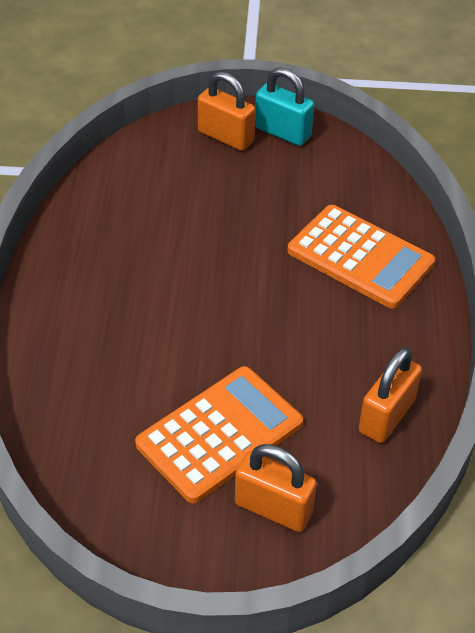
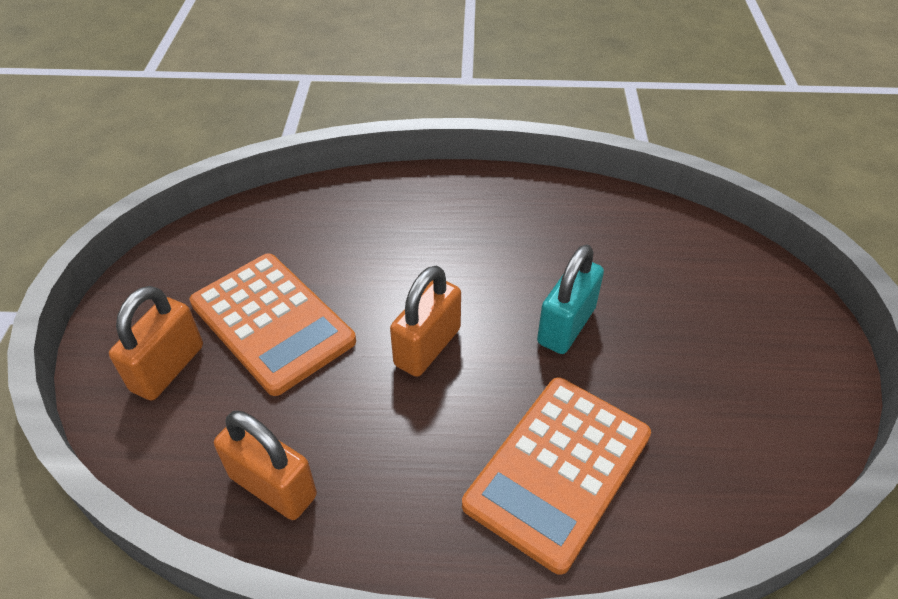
camera: 90 degrees right, 0 degrees up
orange padlock [198,72,255,151] -> orange padlock moved to [390,266,461,377]
turquoise padlock [255,67,314,146] -> turquoise padlock moved to [537,244,604,354]

